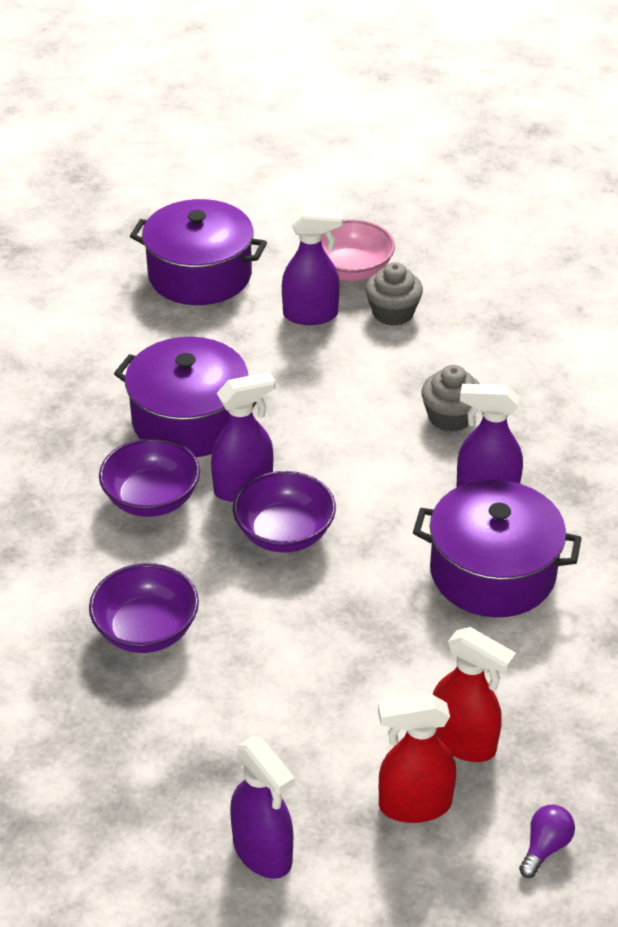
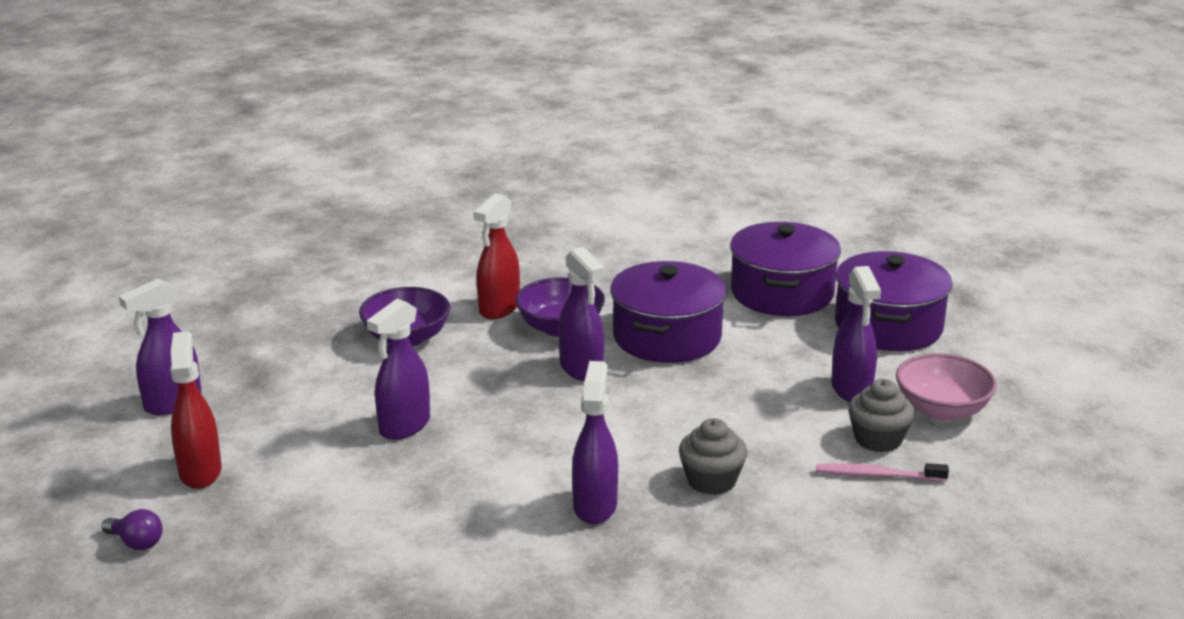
camera: 85 degrees right, 15 degrees down
purple bowl [233,471,336,552] -> none
purple pot [413,480,582,617] -> purple pot moved to [730,222,841,316]
red spray bottle [433,627,516,762] -> red spray bottle moved to [474,193,520,319]
none -> purple spray bottle [367,299,430,440]
none -> pink toothbrush [816,463,949,482]

